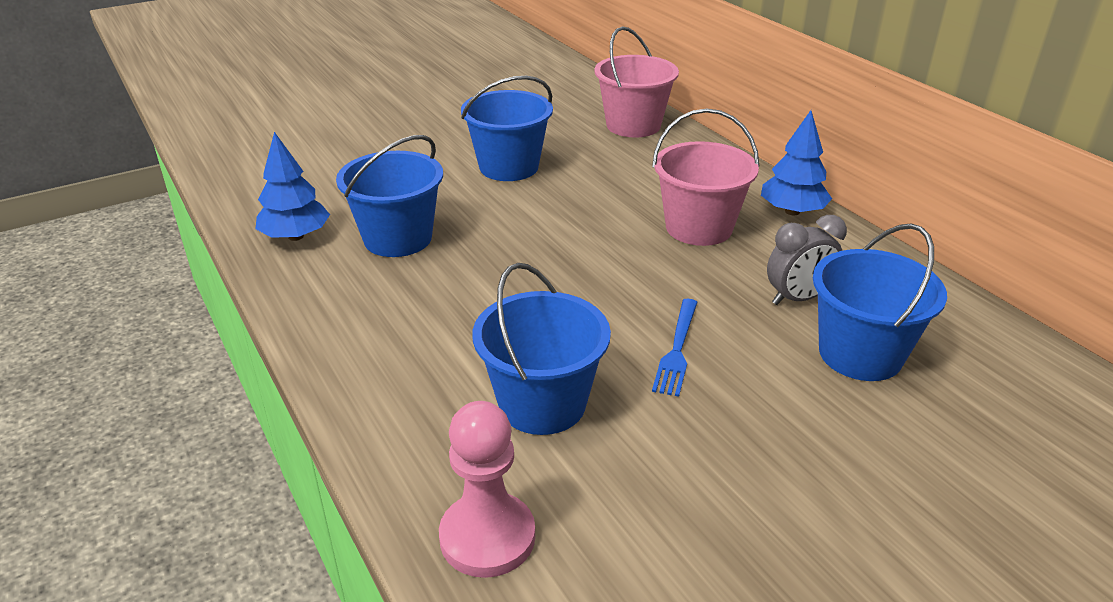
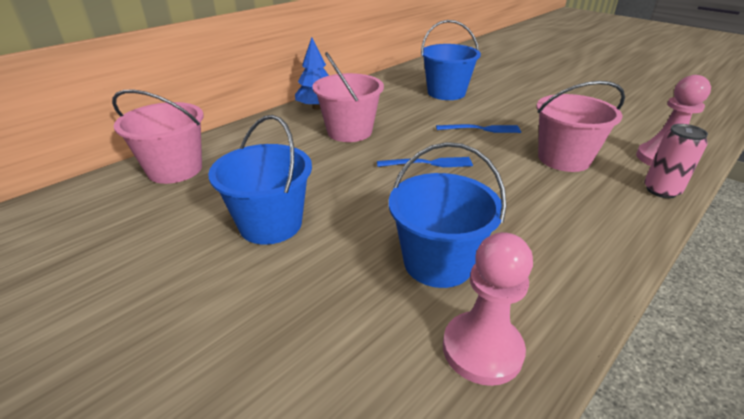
camera: 105 degrees left, 0 degrees up
blue tree [255,132,330,241] -> pink pawn [443,232,533,386]
blue bucket [473,263,611,435] -> pink bucket [537,81,625,172]
grey clock [767,215,847,305] -> none
none -> blue fork [377,157,473,167]
none -> pink can [644,124,708,198]

